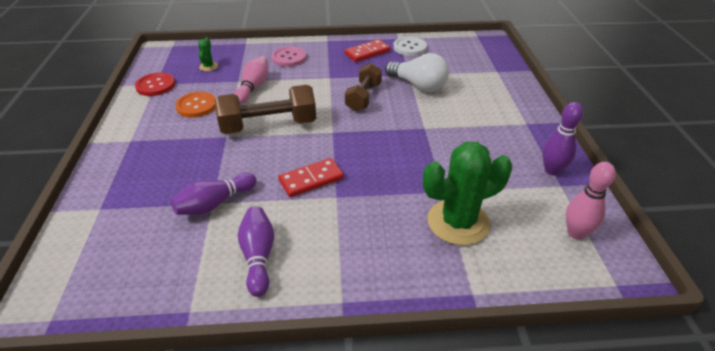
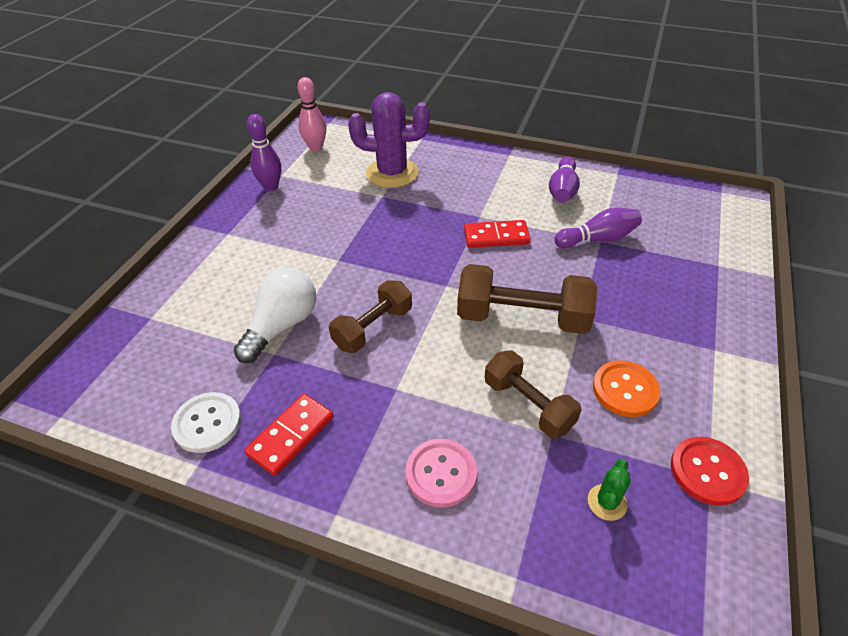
camera: 155 degrees left, 5 degrees up
pink bowling pin [234,56,268,104] -> brown dumbbell [485,350,581,439]
red domino [345,39,390,62] -> red domino turned 45 degrees counterclockwise [244,394,333,476]
white light bulb [385,53,449,92] -> white light bulb turned 60 degrees clockwise [234,267,316,363]
green cactus [423,142,512,245] -> purple cactus [348,92,430,188]

